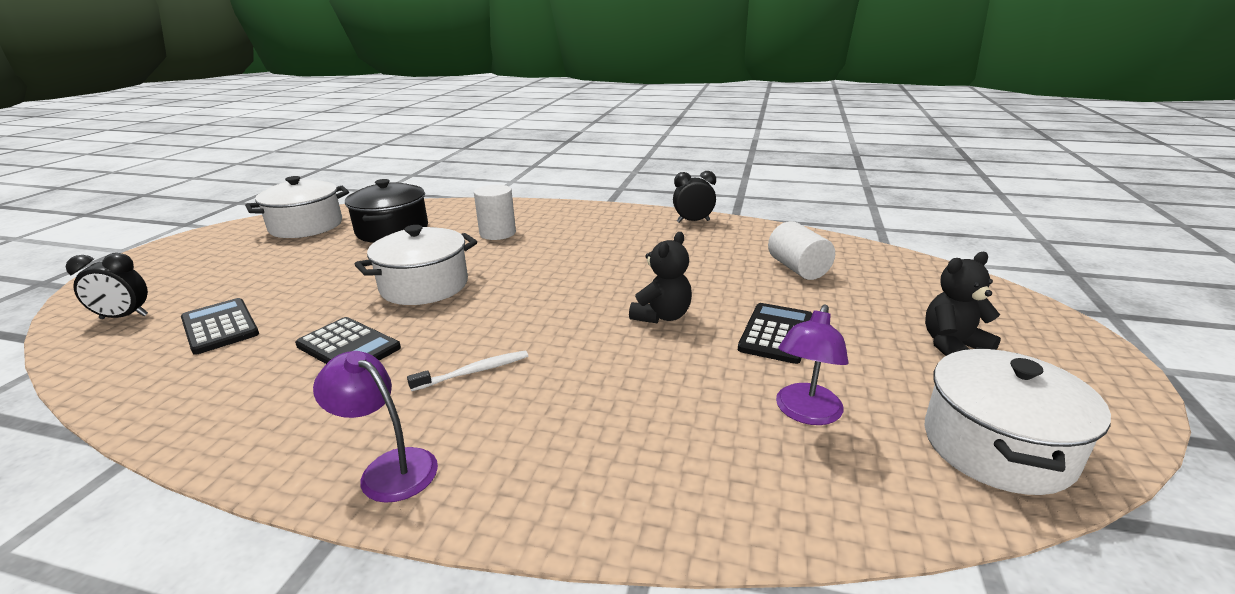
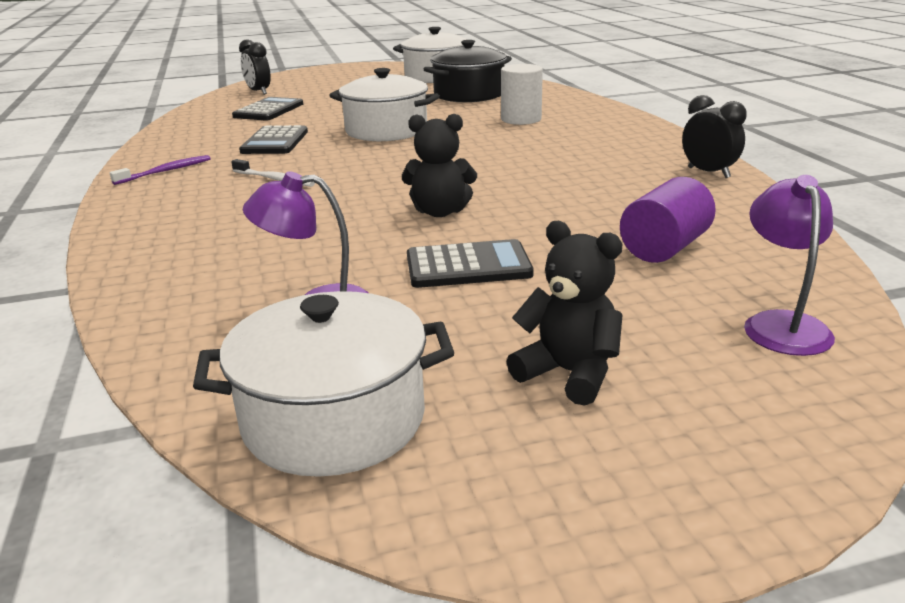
camera: 60 degrees right, 0 degrees up
purple lamp [313,351,438,503] -> purple lamp moved to [744,175,835,356]
white cylinder [768,221,835,280] -> purple cylinder [620,177,716,263]
none -> purple toothbrush [110,155,211,185]

